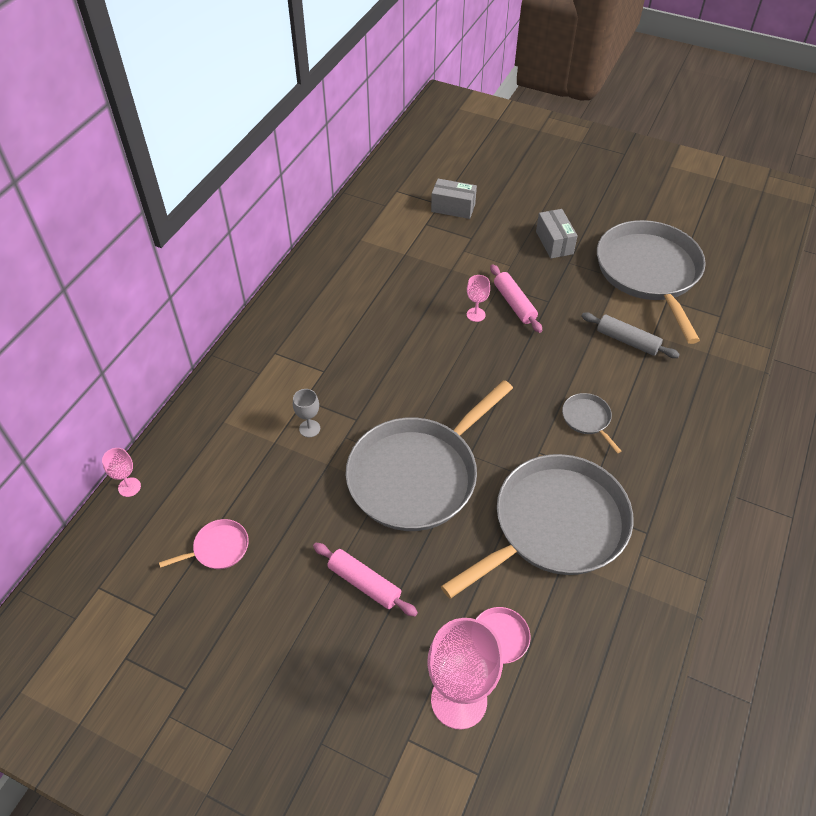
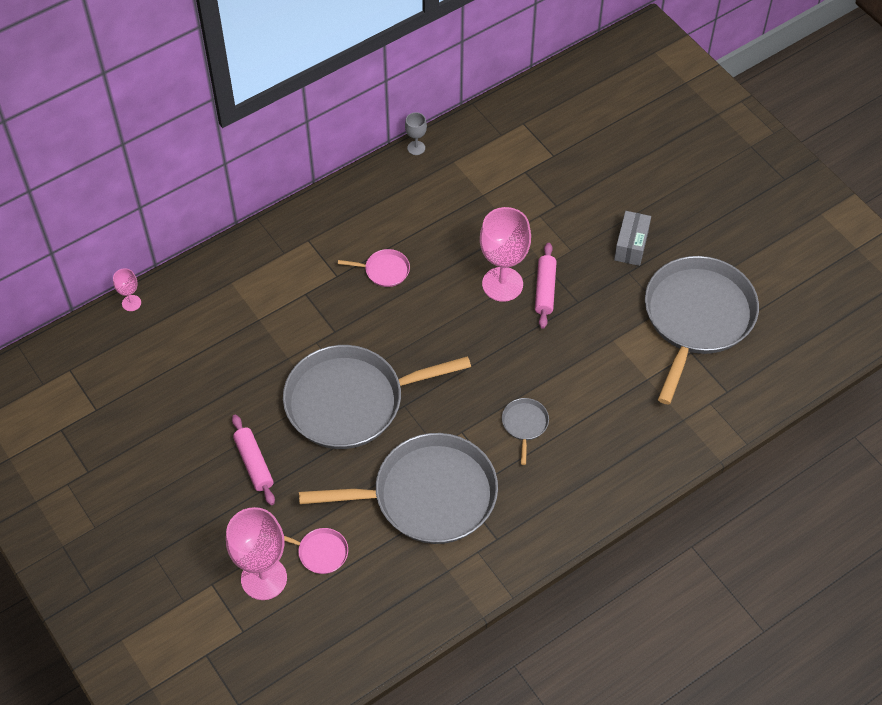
camera: 30 degrees right, 5 degrees up
pink pan [159,519,249,569] -> pink pan moved to [338,249,410,287]
grey goblet [293,389,320,437] -> grey goblet moved to [405,112,427,155]
grey box [431,179,477,219] -> none
pink goblet [467,275,490,322] -> pink goblet [480,207,531,302], size x2.15
grey rolling pin [581,312,680,358] -> none

